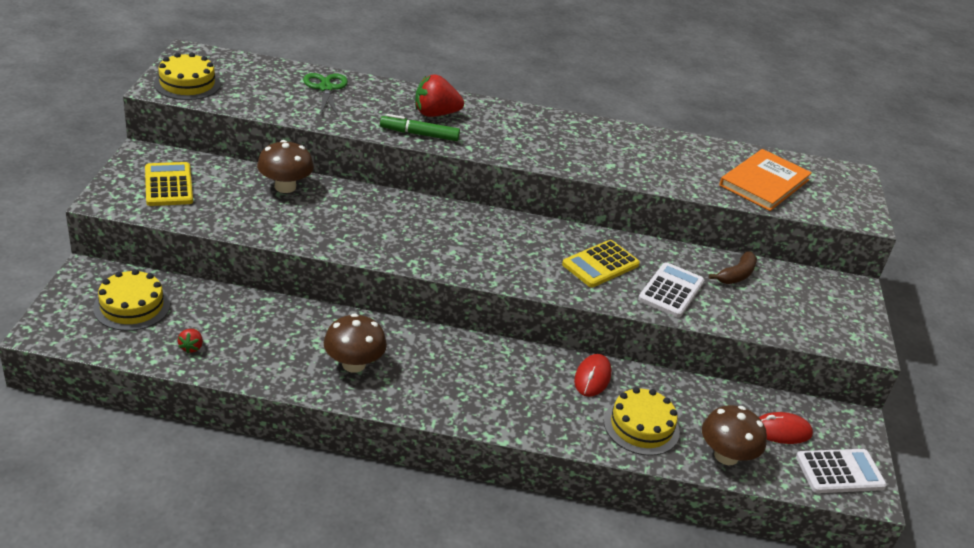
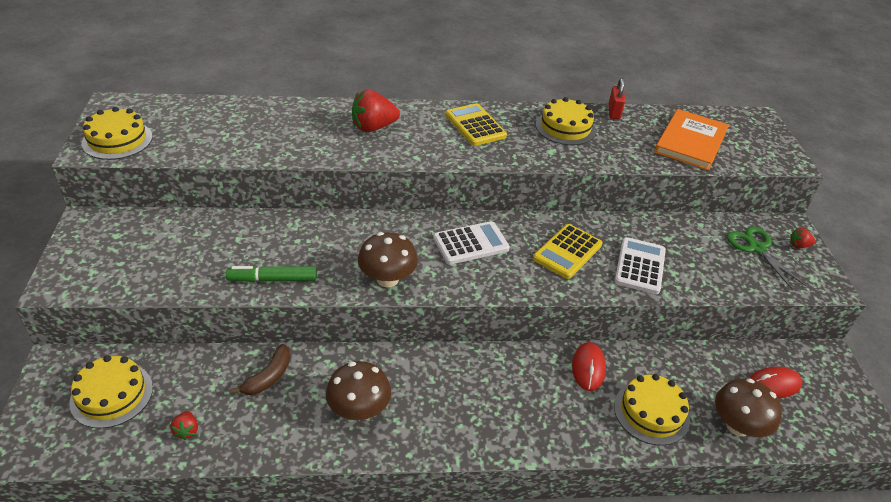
camera: 10 degrees left, 5 degrees up
yellow calculator [145,162,193,206] -> yellow calculator moved to [445,103,507,146]
brown mushroom [257,140,314,193] -> brown mushroom moved to [358,232,418,287]
green scissors [303,73,348,116] -> green scissors moved to [727,227,806,289]
green marker [380,114,460,141] -> green marker moved to [226,266,317,282]
brown banana [709,251,757,284] -> brown banana moved to [231,344,291,395]
white calculator [796,449,887,493] -> white calculator moved to [433,221,510,265]
none -> yellow cake [536,97,596,145]
none -> red padlock [608,78,625,119]
none -> red strawberry [790,228,816,248]

